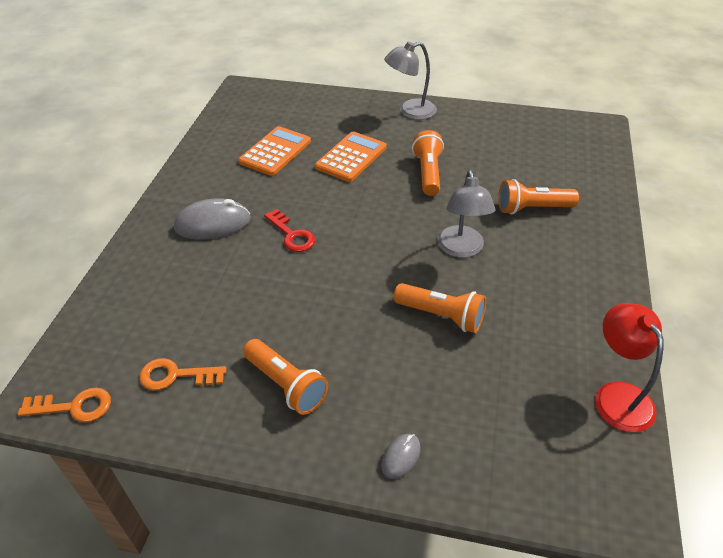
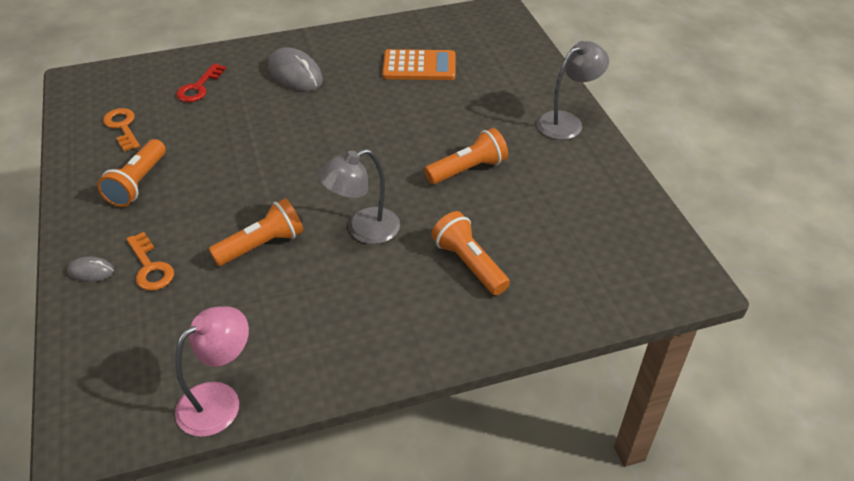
camera: 60 degrees right, 0 degrees up
orange key [18,388,111,422] -> orange key moved to [126,232,174,291]
red key [264,209,315,252] -> red key moved to [176,63,226,102]
orange calculator [315,131,387,182] -> none
grey lamp [384,42,437,120] -> grey lamp turned 105 degrees clockwise [537,41,609,140]
orange flashlight [394,283,486,333] -> orange flashlight turned 120 degrees counterclockwise [209,198,303,266]
red lamp [595,303,663,432] -> pink lamp [175,306,249,437]

